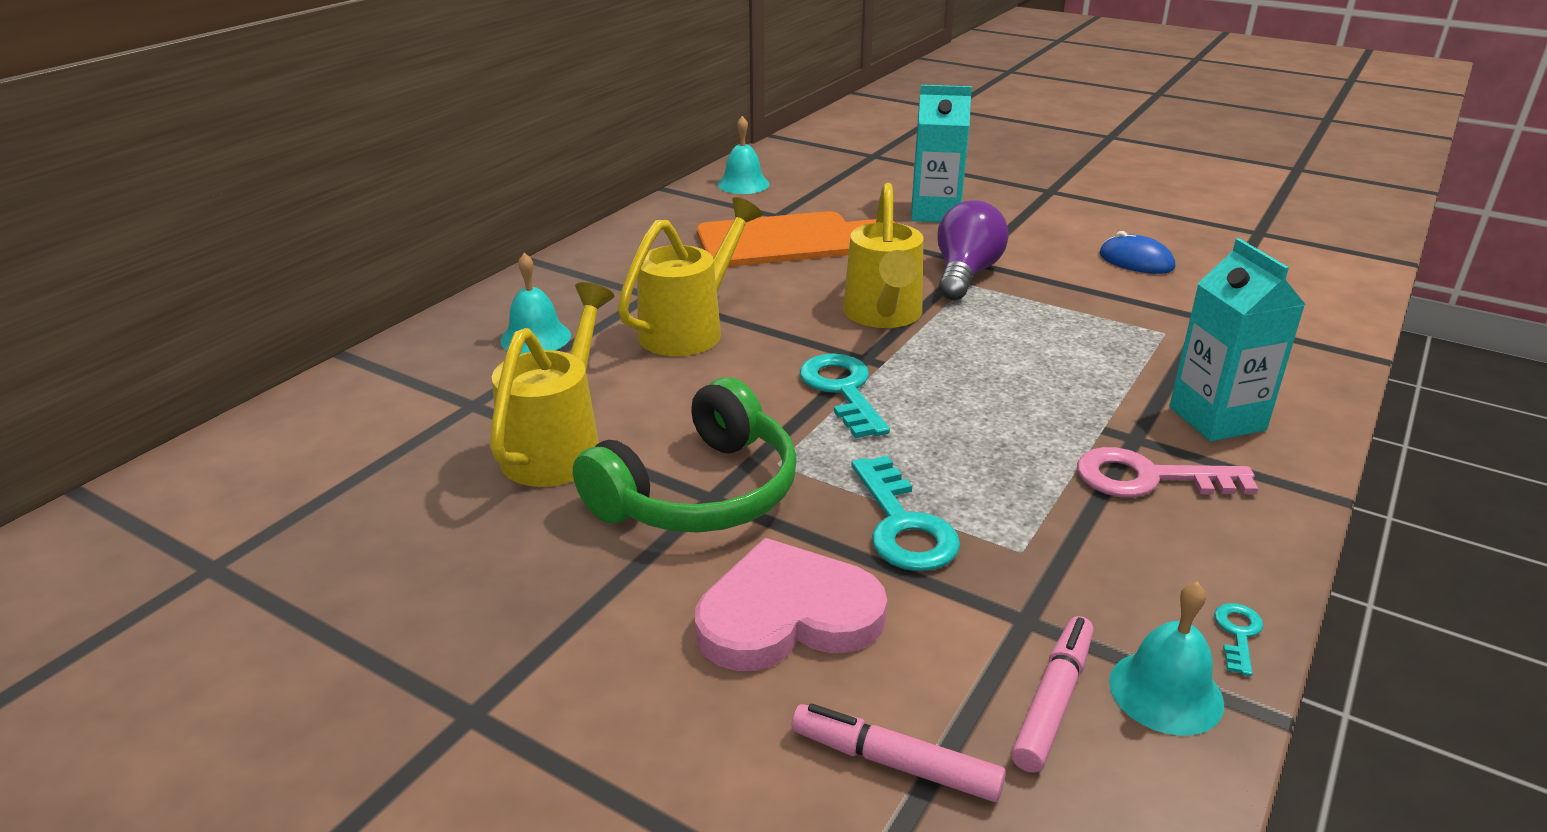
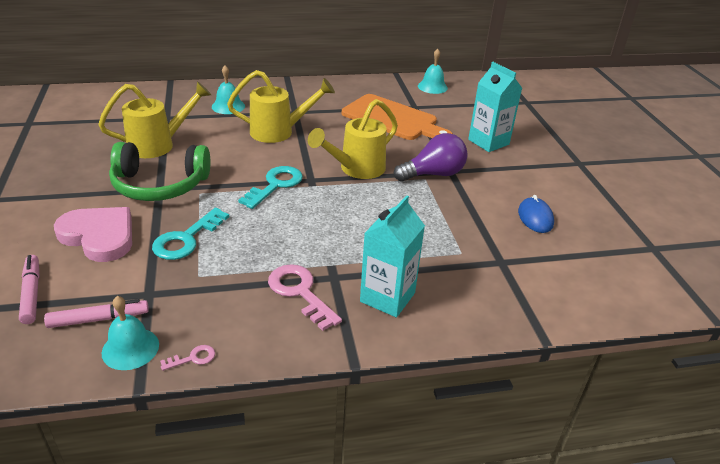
camera: 45 degrees right, 5 degrees up
turquoise key [1214,603,1263,676] -> pink key [160,345,215,371]

